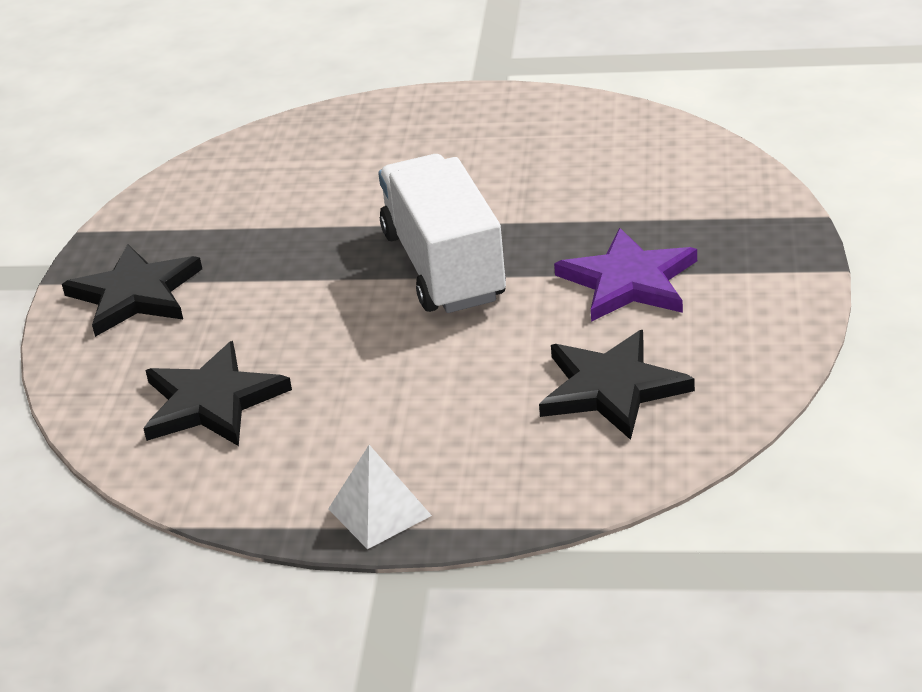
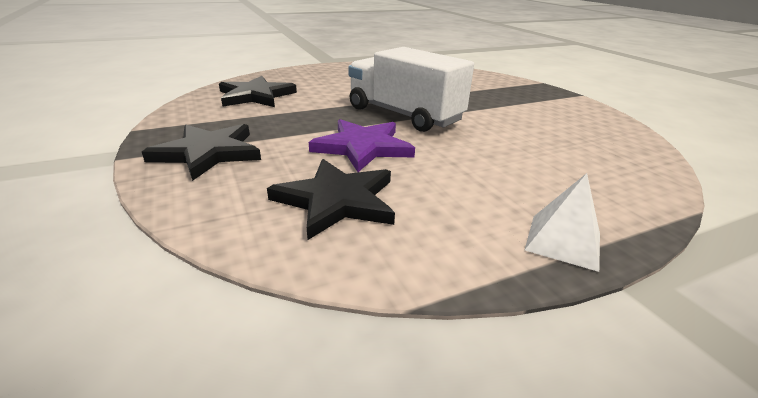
camera: 35 degrees left, 5 degrees down
black star [539,330,695,440] -> black star moved to [219,76,297,107]
purple star [554,228,697,322] -> purple star moved to [309,119,415,172]

